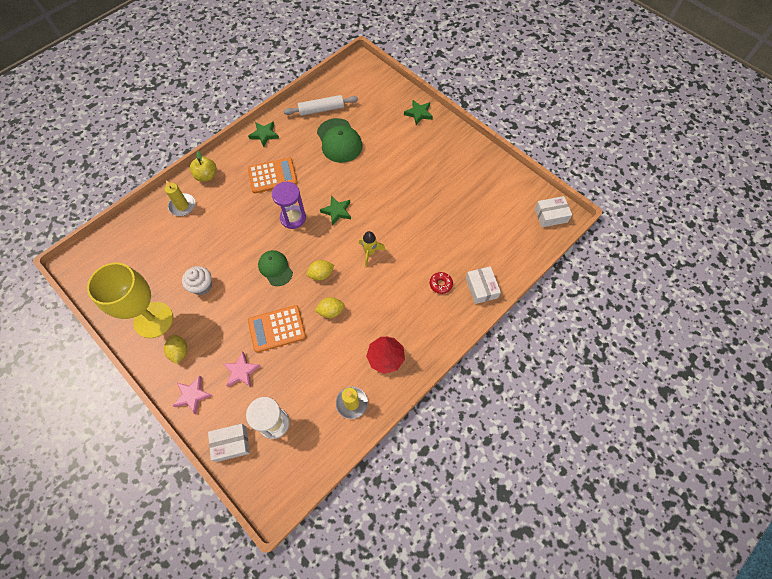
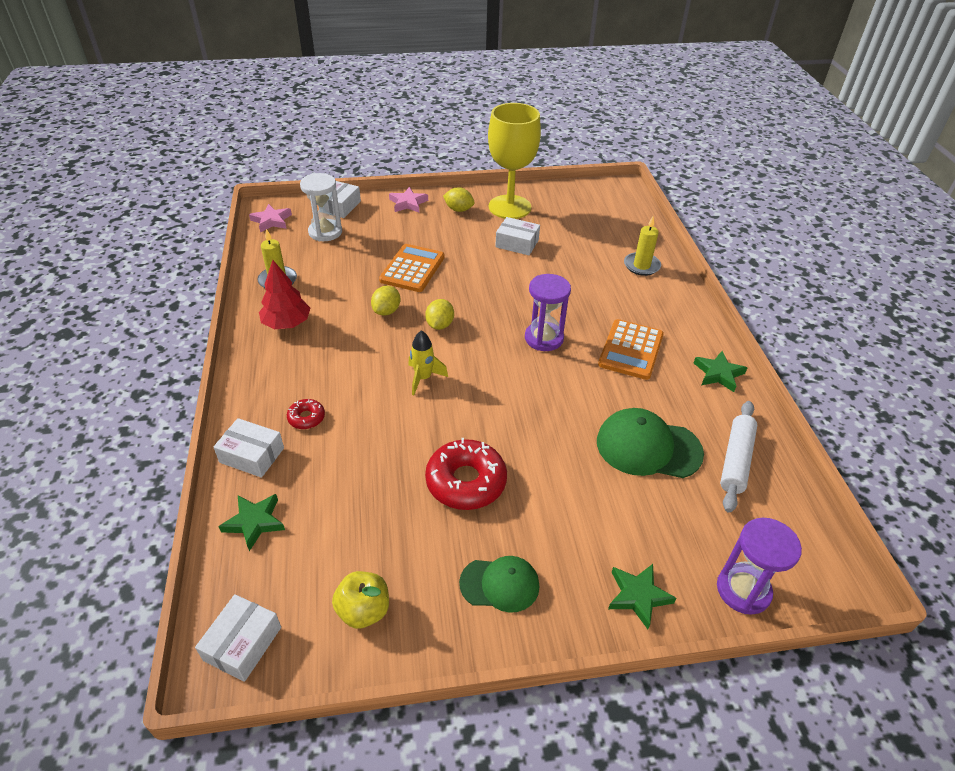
camera: 125 degrees right, 20 degrees down
white cupcake [182,266,212,295] -> white box [495,217,540,255]
yellow apple [190,151,216,182] -> yellow apple moved to [332,571,389,629]
pink star [223,351,260,387] -> pink star moved to [249,204,292,232]
green cap [258,250,293,286] -> green cap moved to [459,556,539,613]
green star [320,196,351,226] -> green star moved to [218,494,285,551]
none -> red donut [425,438,507,510]
none -> purple hourglass [717,518,802,615]

